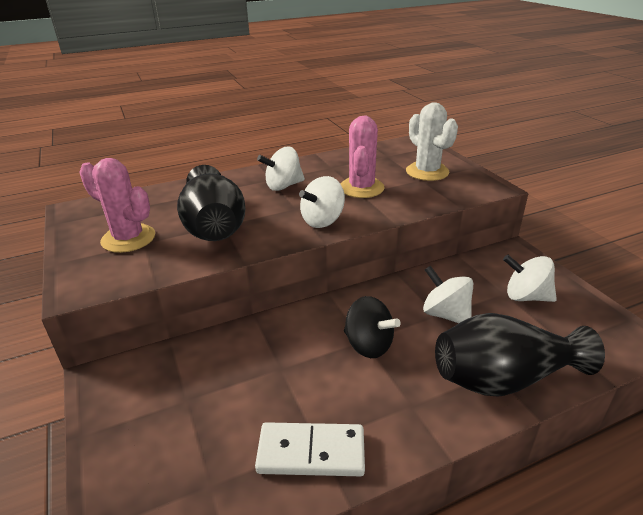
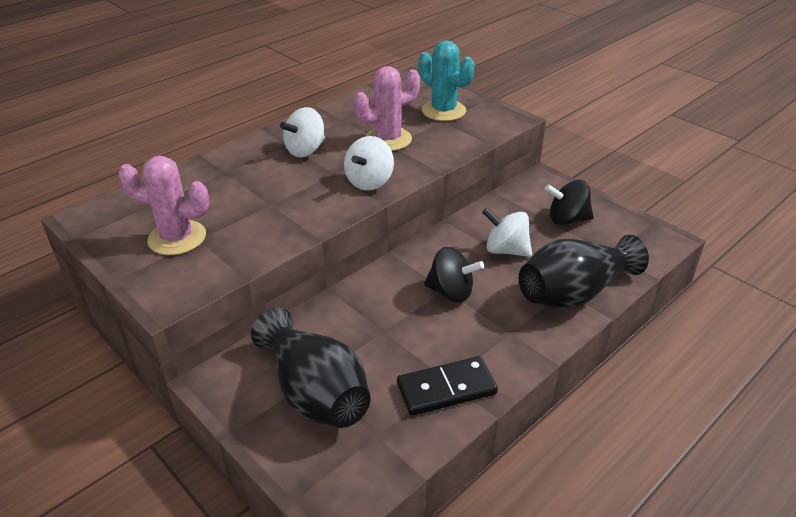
camera: 20 degrees left, 5 degrees up
black vase [177,165,245,241] -> black vase moved to [251,307,371,428]
white domino [255,422,365,476] -> black domino [397,356,498,416]
pink cactus [340,116,385,198] -> pink cactus turned 75 degrees clockwise [354,66,420,151]
white cactus [406,102,458,181] -> turquoise cactus [418,40,475,121]
white spinning top [503,255,557,302] -> black spinning top [545,180,594,225]

